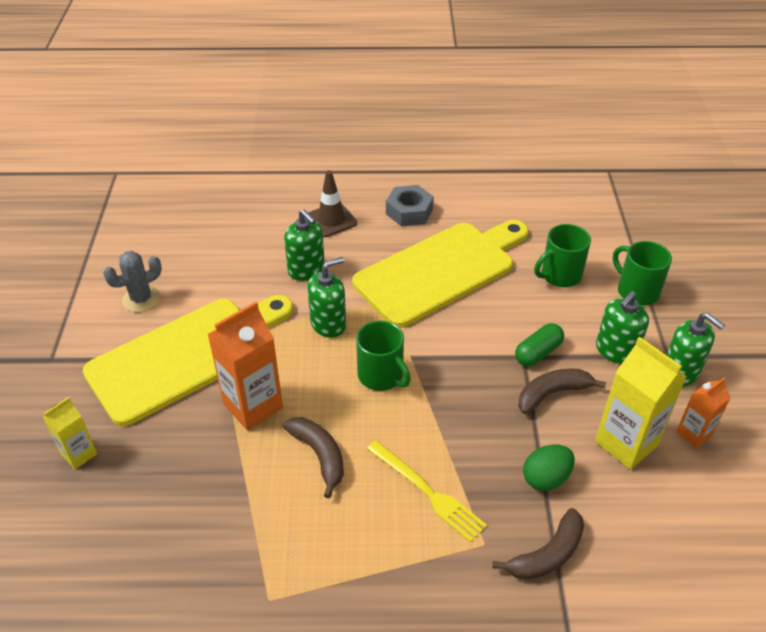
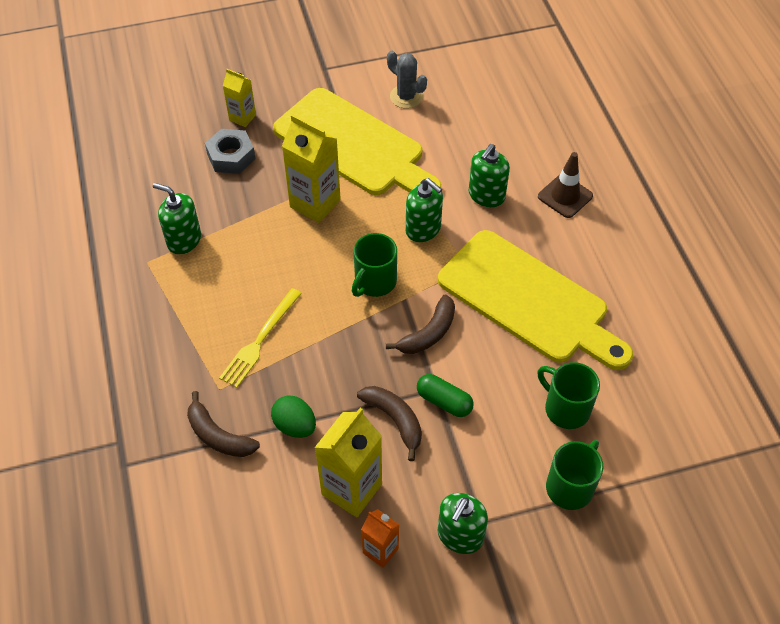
camera: 75 degrees right, 10 degrees up
orange carton [207,302,283,430] -> yellow carton [282,114,341,223]
brown banana [283,417,344,498] -> brown banana moved to [386,294,455,354]
grey nut [386,185,434,226] -> grey nut moved to [205,129,256,174]
green soap dispenser [596,291,649,364] -> green soap dispenser moved to [153,183,201,254]

